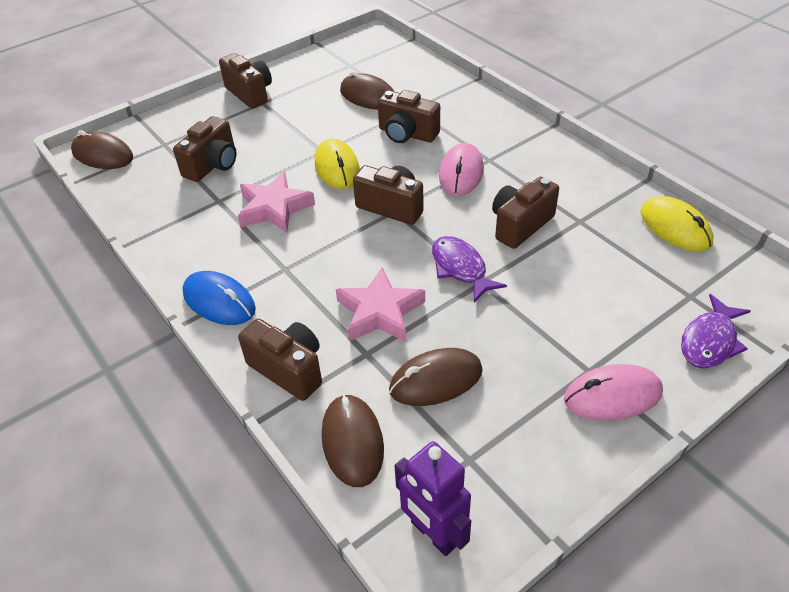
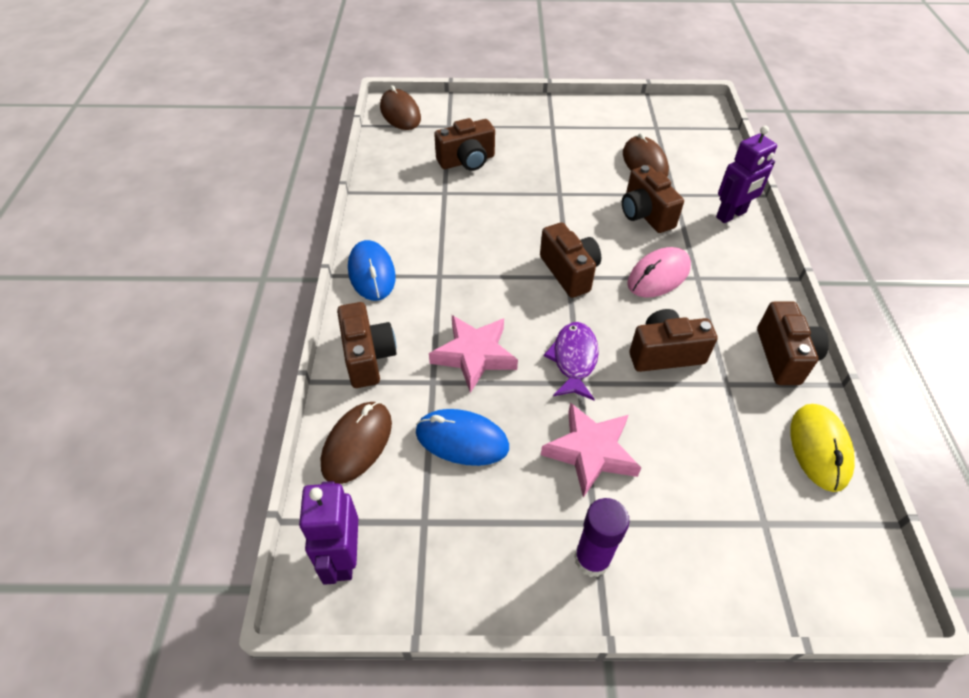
camera: 35 degrees right, 5 degrees up
brown camera [219,53,272,109] -> brown camera moved to [757,301,829,385]
pink star [238,172,315,233] -> pink star moved to [541,402,641,498]
yellow mouse [315,139,360,189] -> none
brown mouse [389,348,483,406] -> blue mouse [416,409,509,466]
pink mouse [564,364,663,421] -> purple glue stick [574,498,630,577]
purple fish [681,294,751,369] -> none
none -> purple robot [716,126,777,223]

